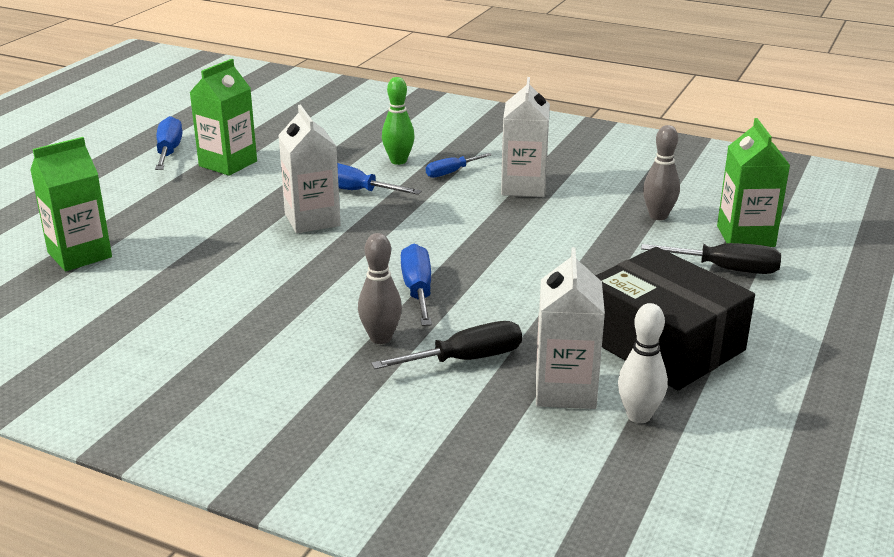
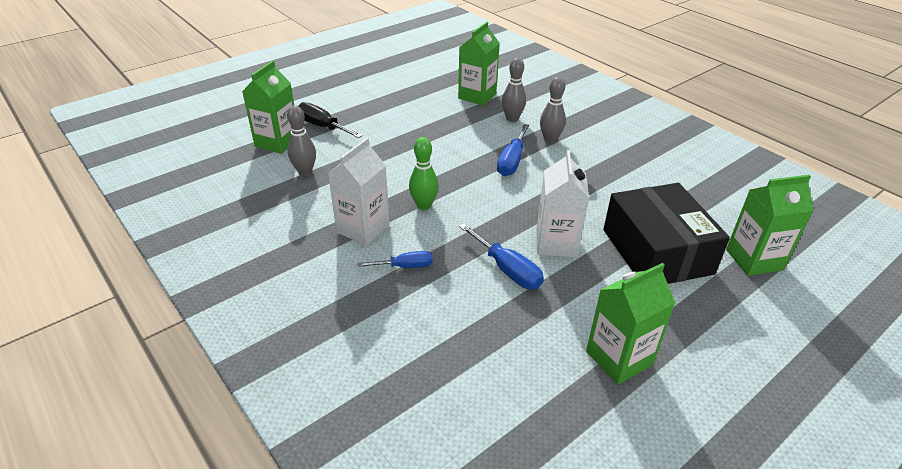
camera: 155 degrees left, 10 degrees up
blue screwdriver [155,116,182,170] -> none
black screwdriver [371,321,522,369] -> grey bowling pin [502,58,526,122]
green bowling pin [382,77,415,165] -> green bowling pin moved to [409,137,439,210]
white carton [536,247,605,409] -> green carton [458,22,500,106]
black box [595,247,755,390] -> black box moved to [603,183,730,284]
white bowling pin [618,303,668,423] -> none

